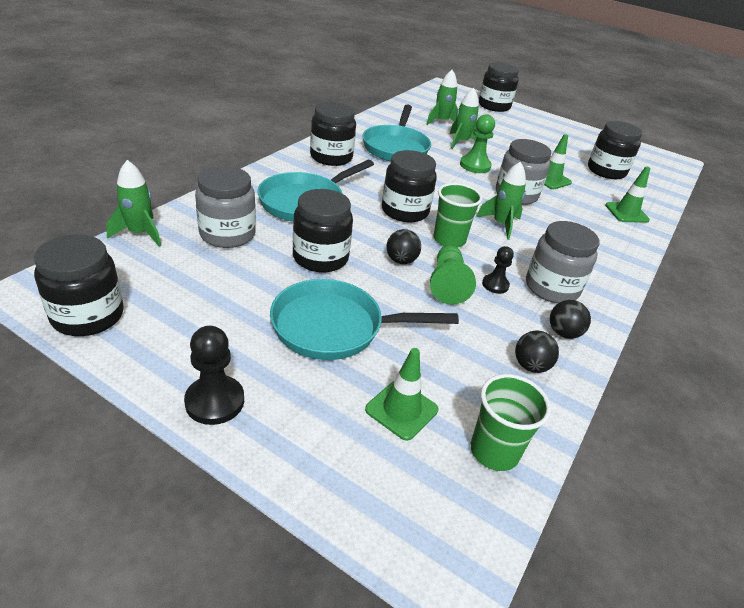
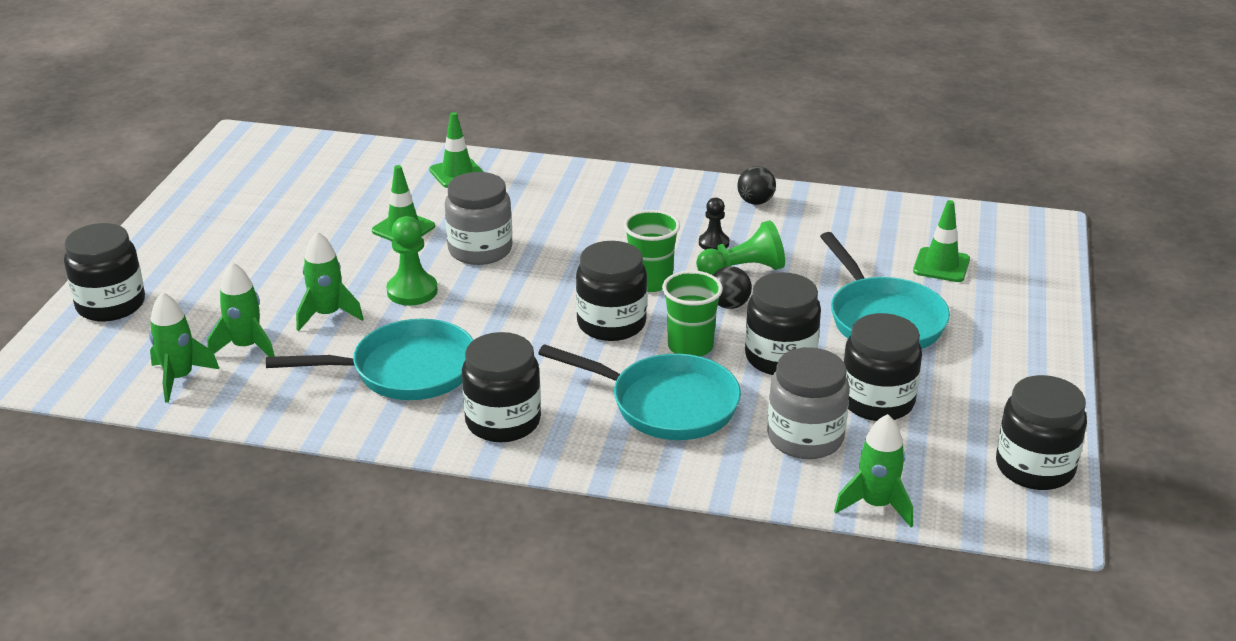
camera: 105 degrees left, 5 degrees down
black pawn [184,326,244,425] -> none
green cup [471,374,551,471] -> green cup moved to [662,271,723,357]
green rocket [476,162,526,240] -> green rocket moved to [149,292,219,403]
black ball [515,331,559,373] -> none
grey jar [526,221,599,303] -> none
black jar [588,121,643,179] -> black jar moved to [843,313,922,421]

